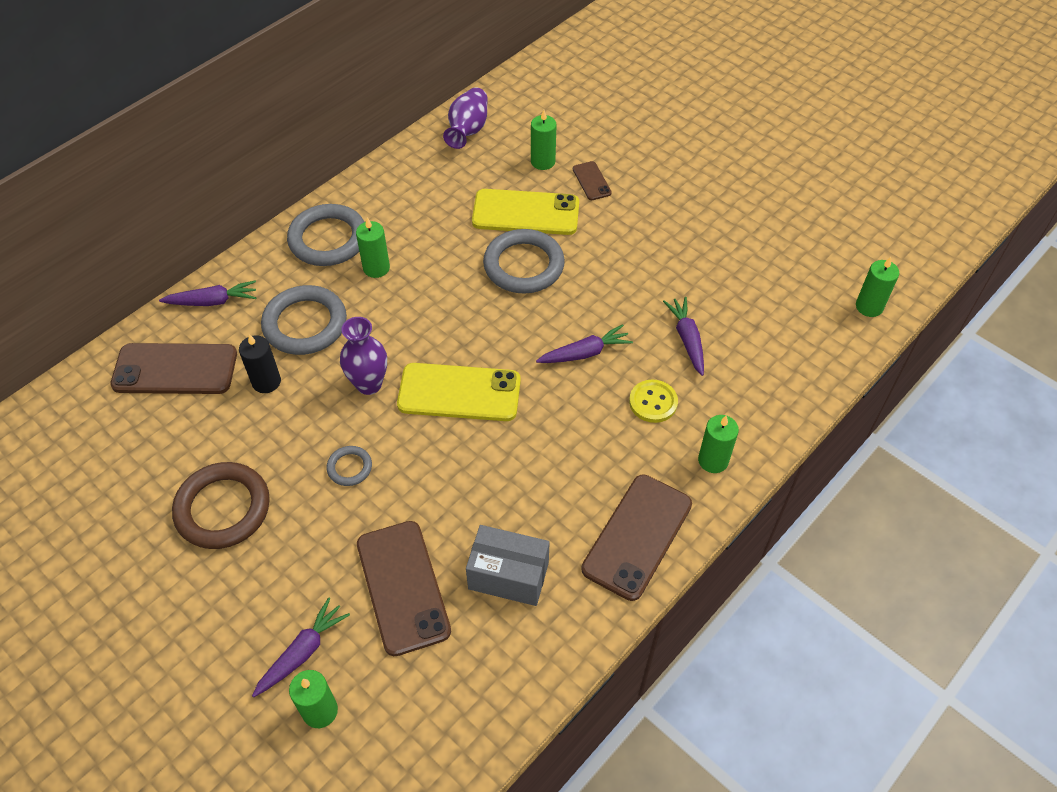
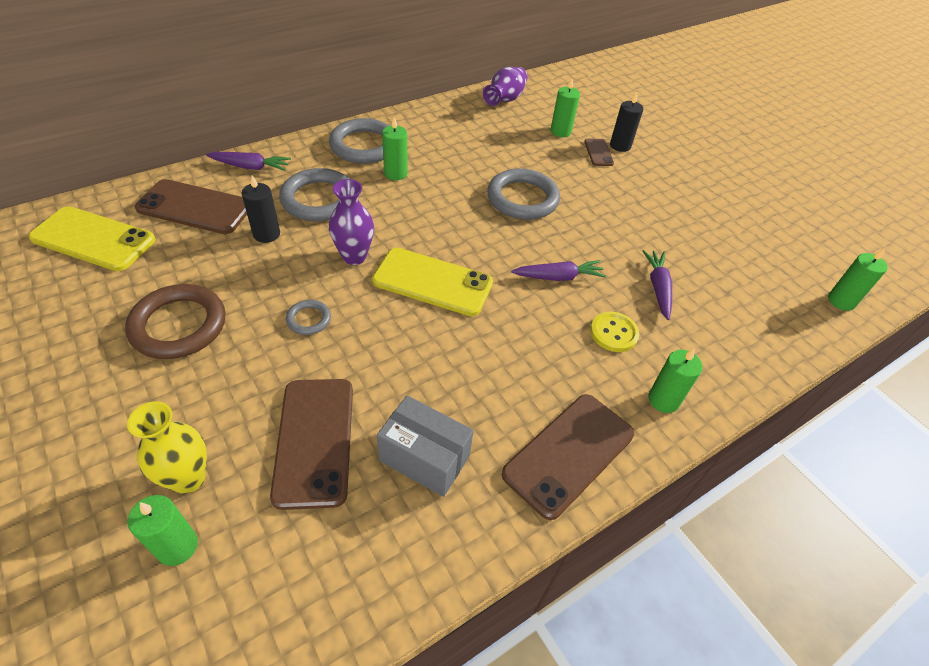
camera: 10 degrees right, 5 degrees down
purple carrot [252,598,350,697] -> yellow vase [127,401,207,494]
yellow phone [472,189,579,235] -> yellow phone moved to [28,206,155,271]
none -> black candle [610,92,643,152]

